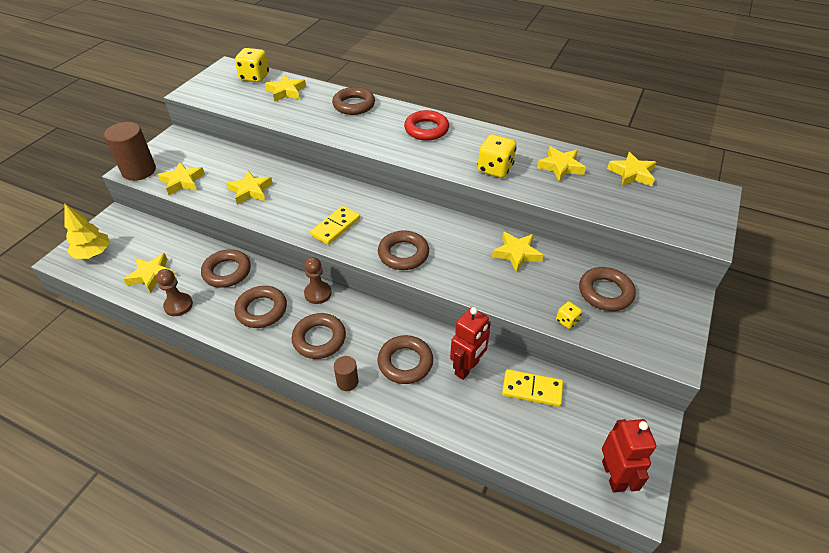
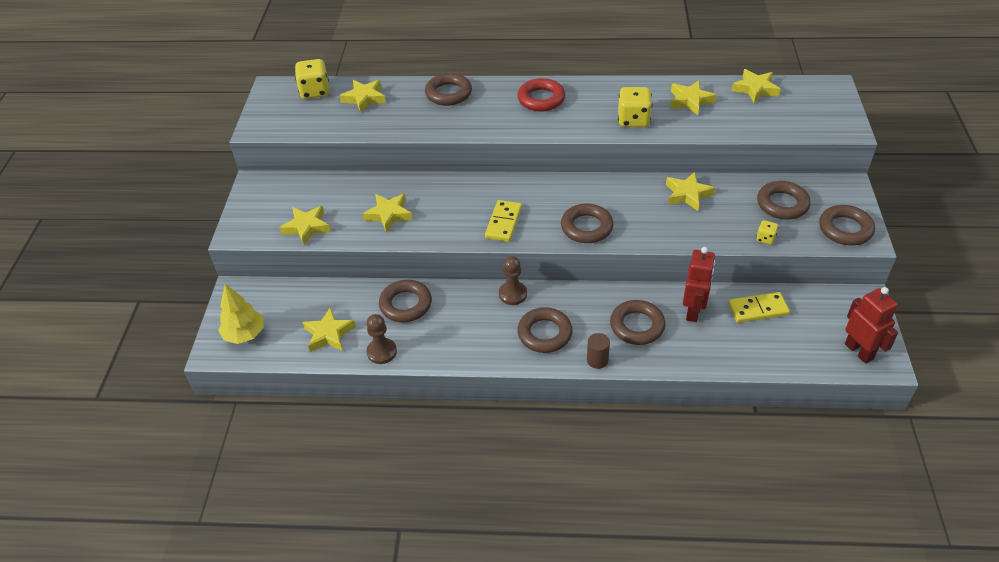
camera: 20 degrees left, 0 degrees up
brown cylinder [104,122,156,181] -> none
brown ring [234,286,287,328] -> brown ring moved to [819,205,875,245]

